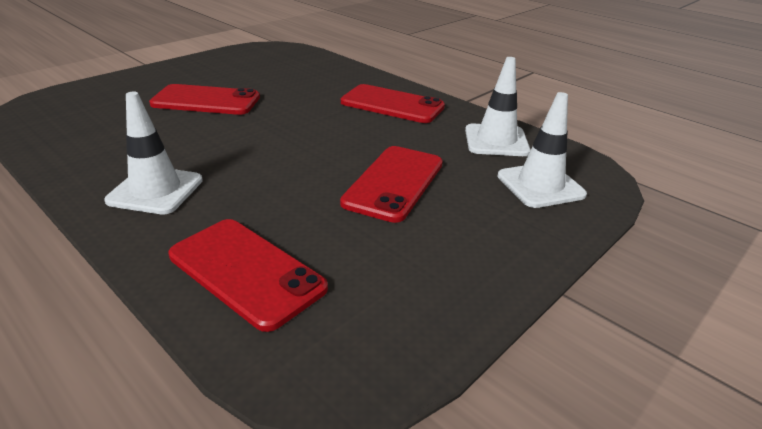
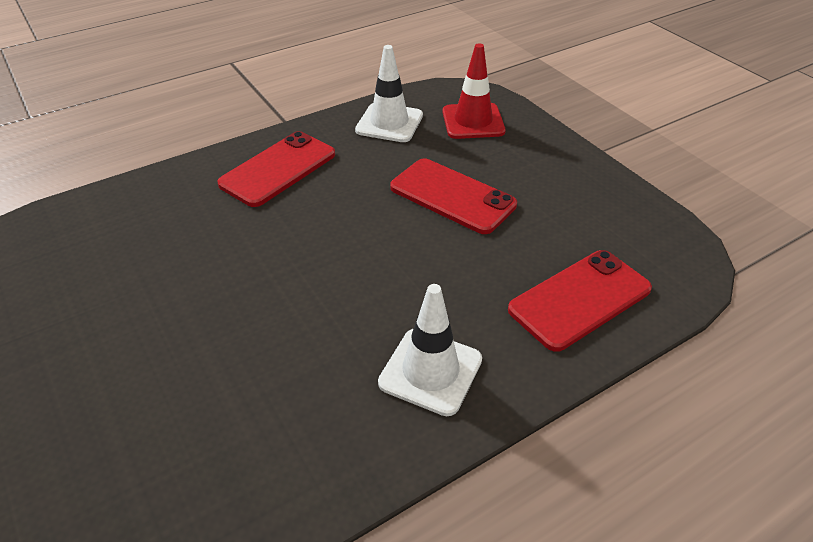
camera: 75 degrees left, 10 degrees up
red phone [149,84,260,115] -> none
white traffic cone [497,92,587,208] -> red traffic cone [442,43,506,139]

